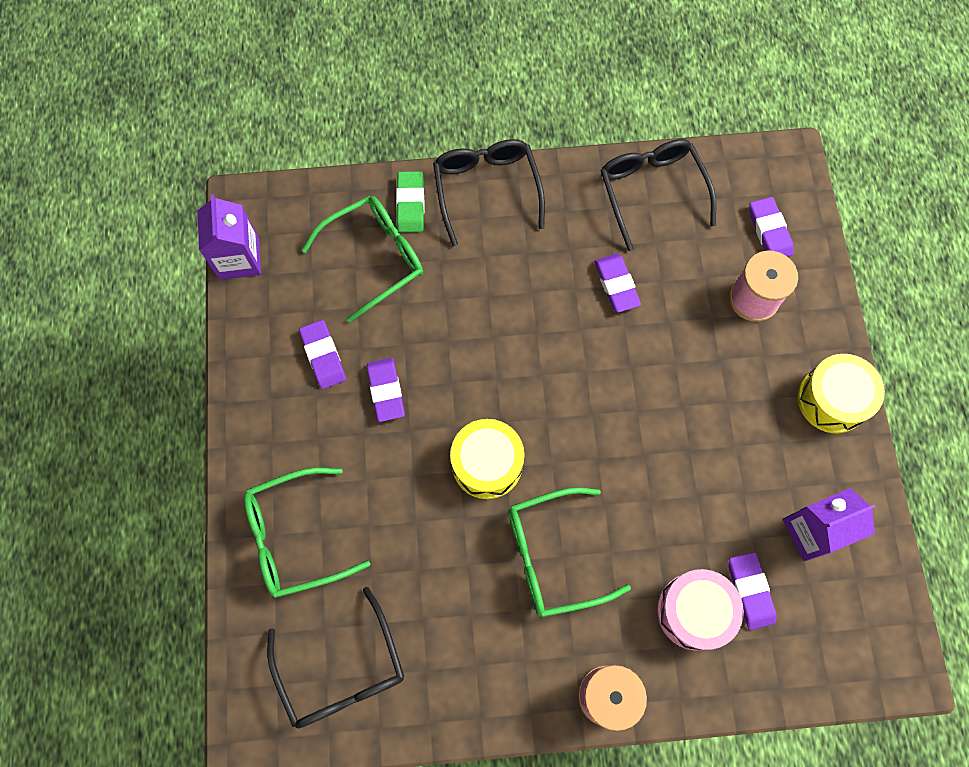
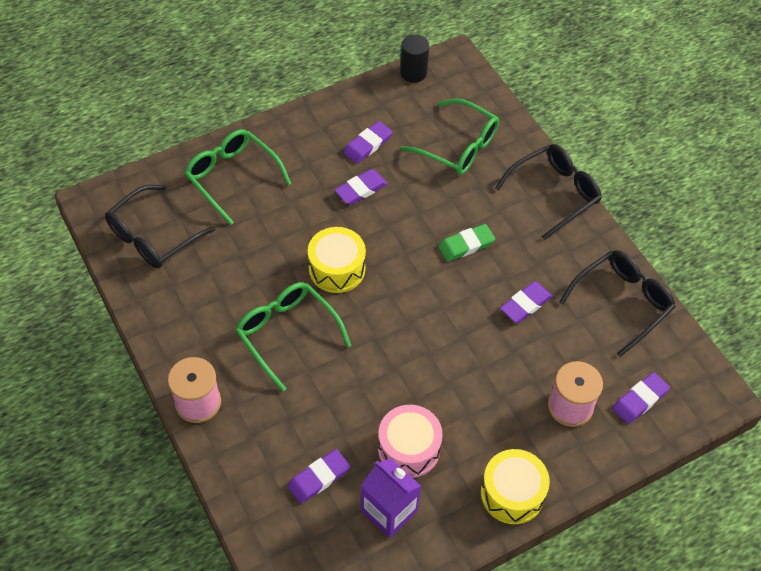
camera: 65 degrees right, 15 degrees down
purple carton [197,194,261,280] -> black cylinder [400,35,429,83]
green eraser [396,171,424,232] -> green eraser moved to [438,224,495,262]
pink drum [657,569,744,651] -> pink drum moved to [378,405,443,478]

